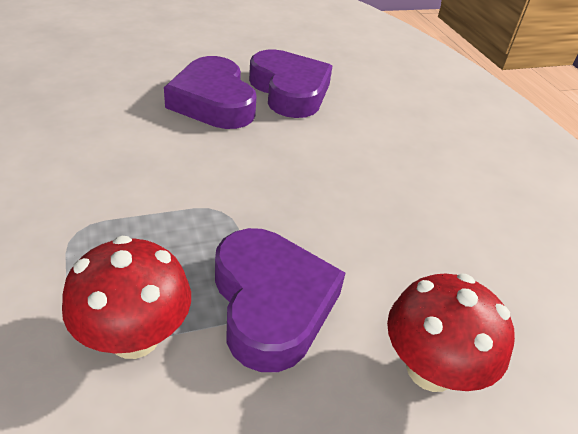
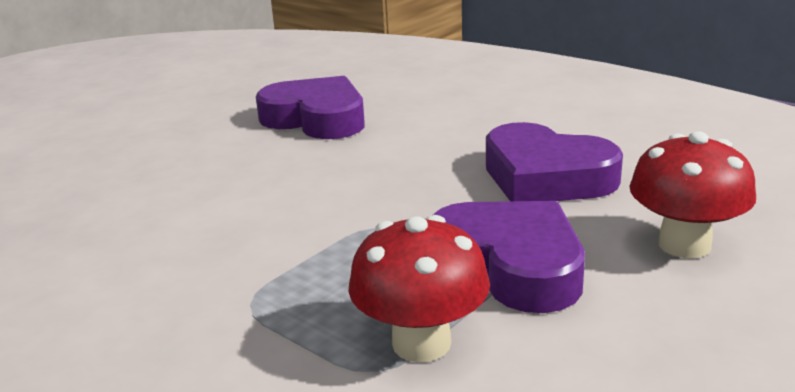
camera: 25 degrees left, 15 degrees down
purple heart [164,56,257,129] -> purple heart moved to [486,122,623,201]

